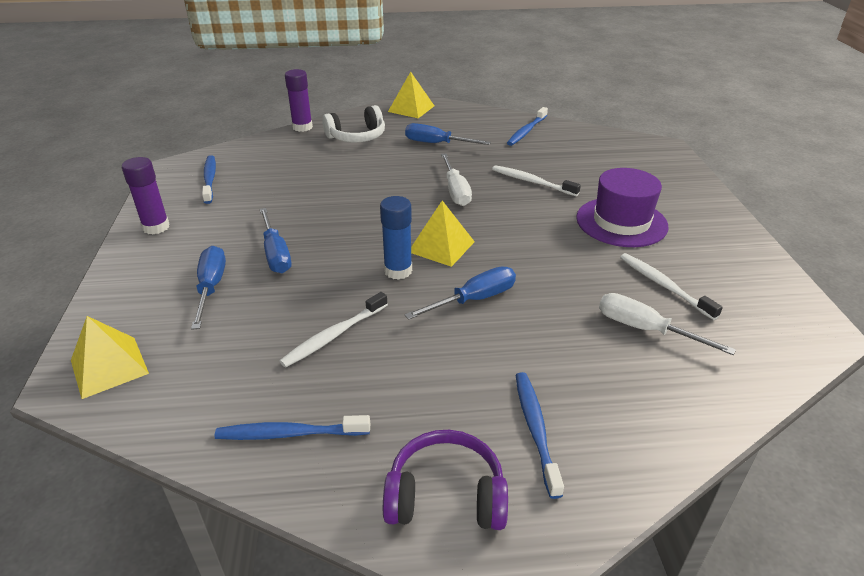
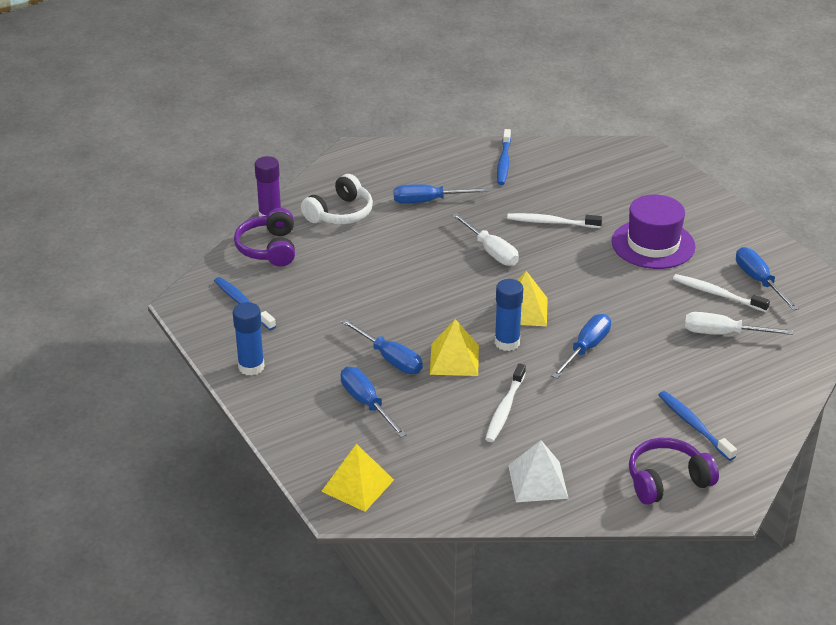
camera: 25 degrees left, 0 degrees up
purple glue stick [122,157,170,234] -> blue glue stick [233,302,265,376]
blue toothbrush [215,415,370,440] -> white pyramid [508,440,569,502]
yellow pyramid [388,72,434,118] -> yellow pyramid moved to [430,319,479,376]
none -> purple headphones [234,208,295,267]
none -> blue screwdriver [736,247,799,310]

